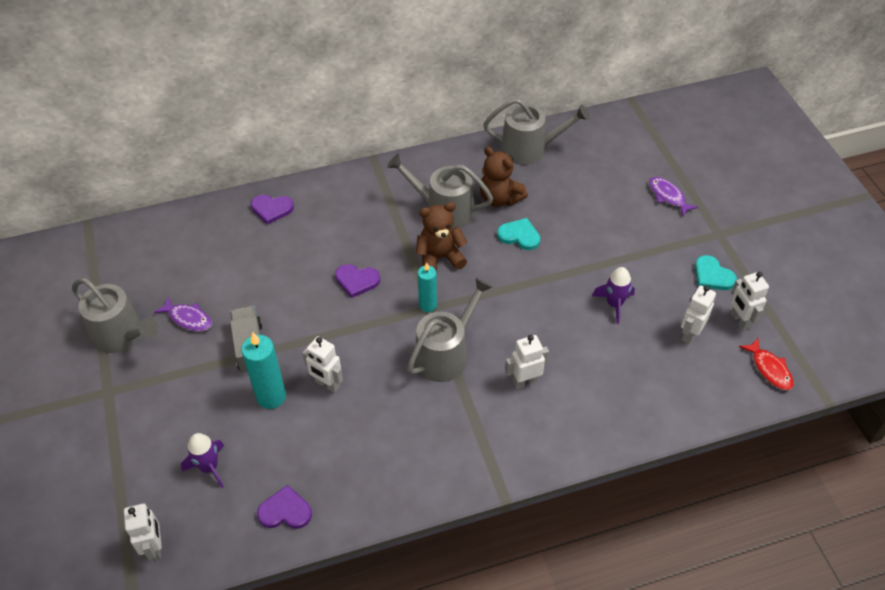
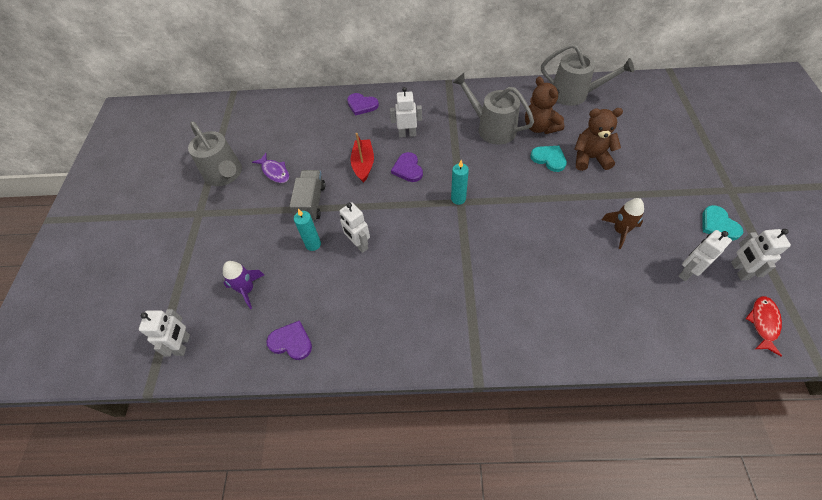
camera: 20 degrees right, 5 degrees up
turquoise candle [241,332,286,409] -> turquoise candle [294,209,321,251], size x0.65
purple heart [335,264,380,298] -> purple heart turned 45 degrees clockwise [391,152,423,182]
grey watering can [407,277,493,382] -> none
brown teddy bear [416,202,468,272] -> brown teddy bear moved to [575,108,623,171]
white robot [505,335,549,389] -> white robot moved to [390,87,422,137]
purple rocket [592,267,635,324] -> brown rocket [601,198,644,249]
purple fish [649,177,698,216] -> none
red fish [739,338,794,390] -> red fish turned 150 degrees counterclockwise [745,296,782,357]
none -> red boat [351,133,374,183]

